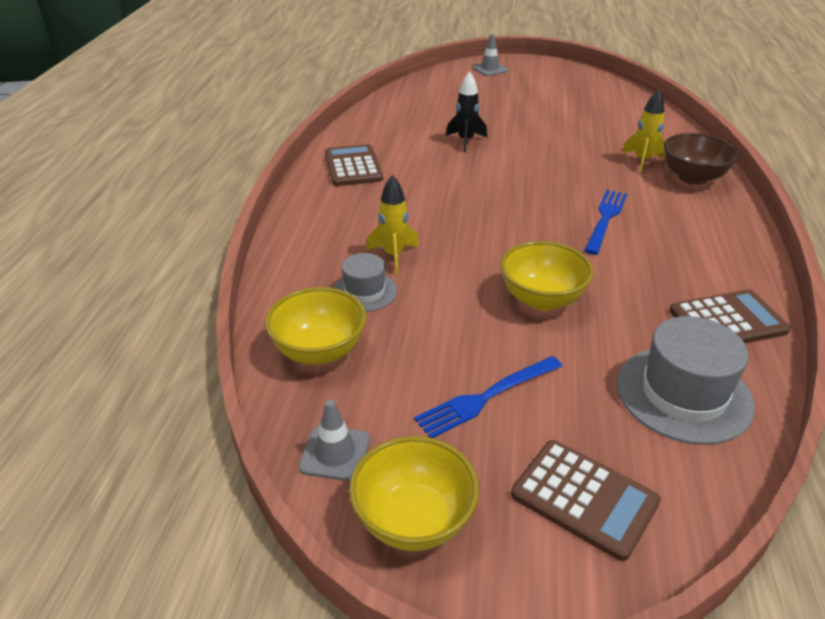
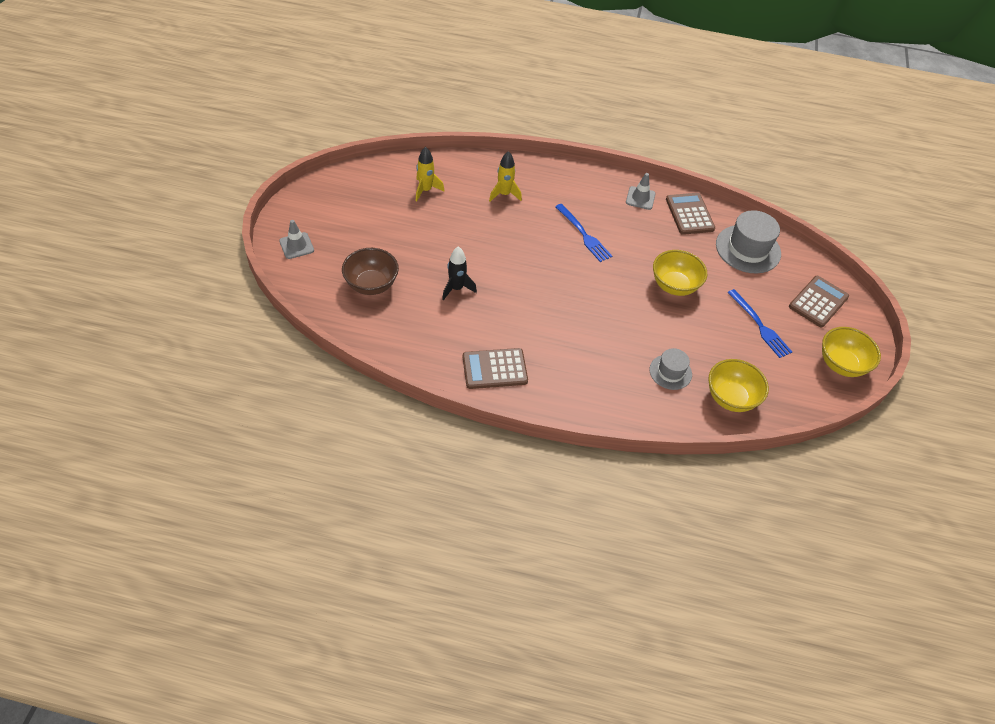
camera: 90 degrees left, 15 degrees up
grey traffic cone [299,400,370,481] -> grey traffic cone moved to [626,173,656,210]
yellow rocket [366,175,419,274] -> yellow rocket moved to [416,147,444,202]
blue fork [584,190,627,255] -> blue fork turned 150 degrees counterclockwise [555,204,612,262]
brown bowl [664,133,739,185] -> brown bowl moved to [342,248,399,295]

